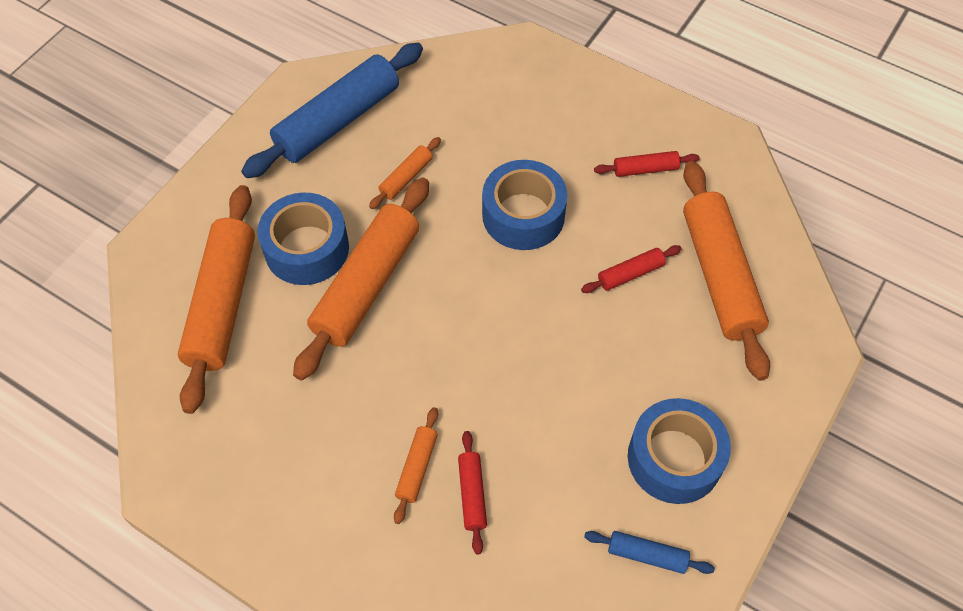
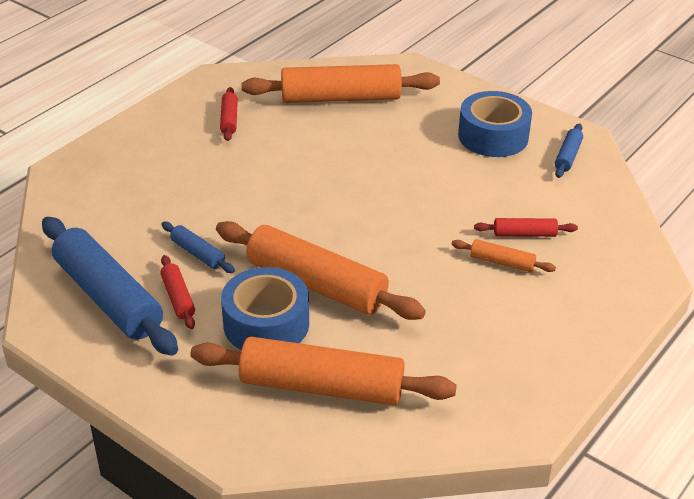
camera: 85 degrees left, 20 degrees down
orange rolling pin [369,137,441,209] -> blue rolling pin [161,222,235,273]
blue tape [482,160,568,250] -> none
red rolling pin [581,245,682,293] -> red rolling pin moved to [160,255,195,329]

